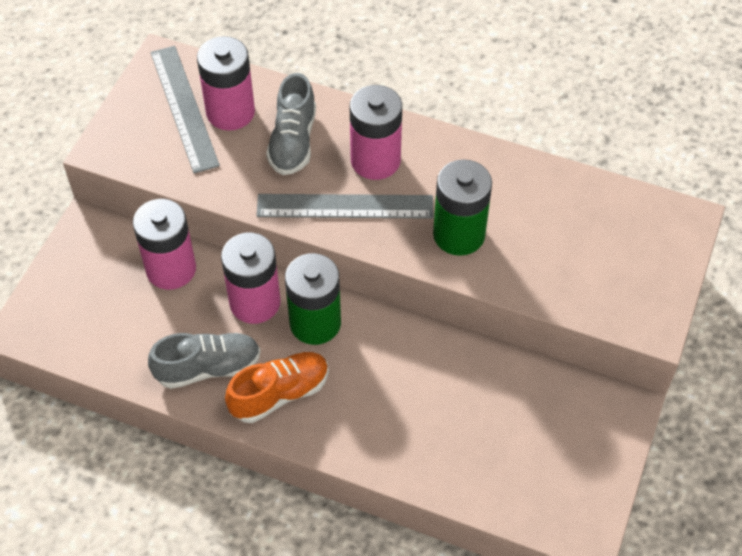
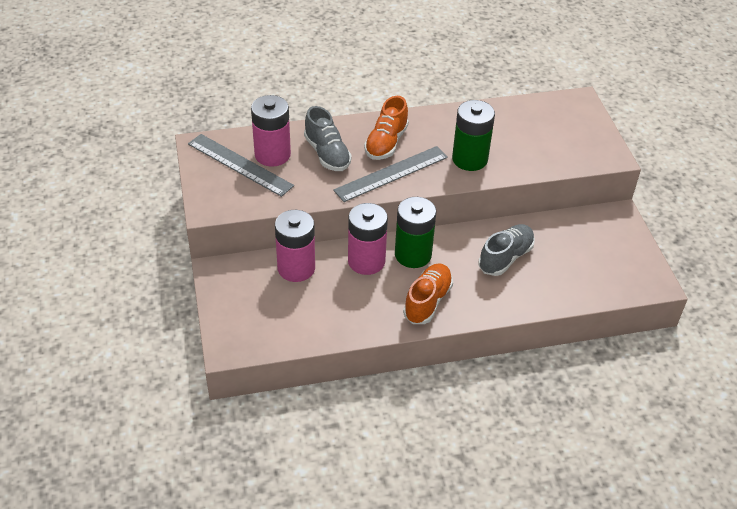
camera: 35 degrees left, 10 degrees down
grey shoe [148,333,261,389] -> grey shoe moved to [479,224,535,276]
pink battery [350,85,402,180] -> orange shoe [364,96,409,160]

